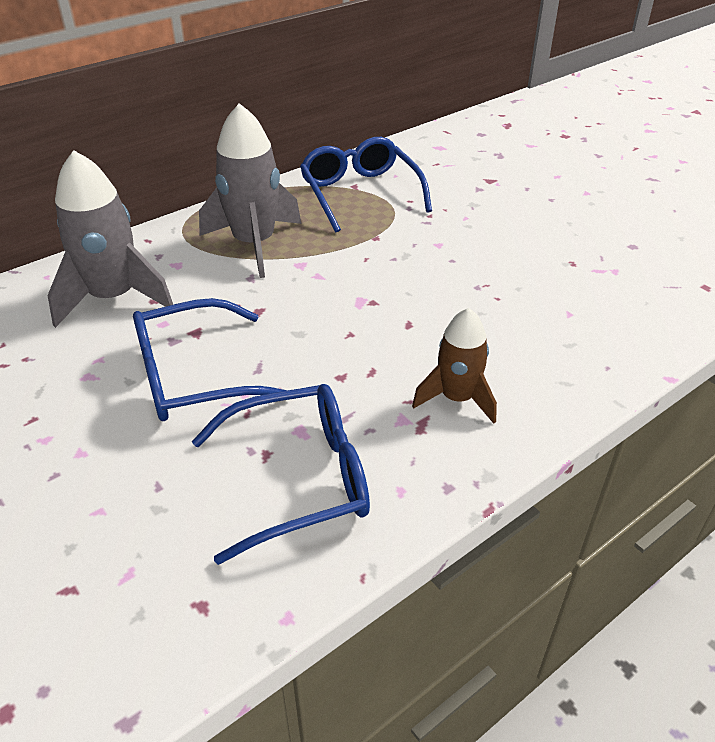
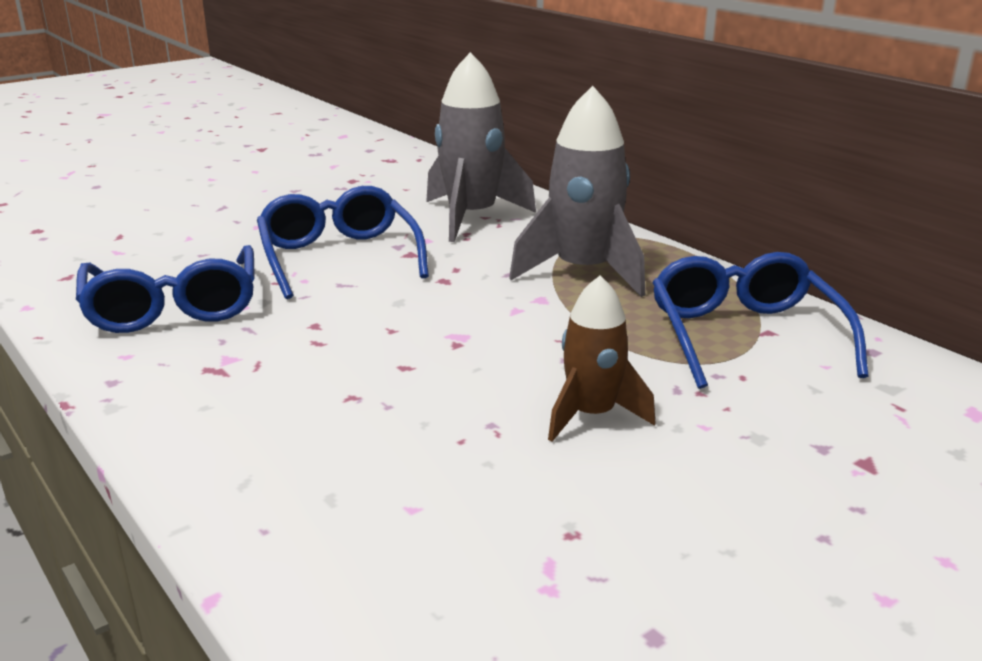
camera: 90 degrees right, 15 degrees down
blue glasses [300,137,432,232] -> blue glasses turned 75 degrees counterclockwise [652,252,869,389]
brown rocket [412,308,497,424] -> brown rocket moved to [548,275,656,442]

